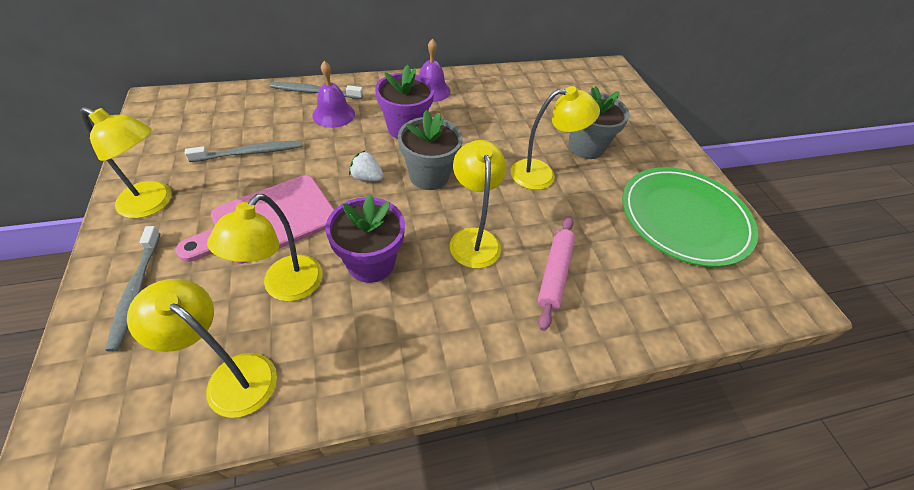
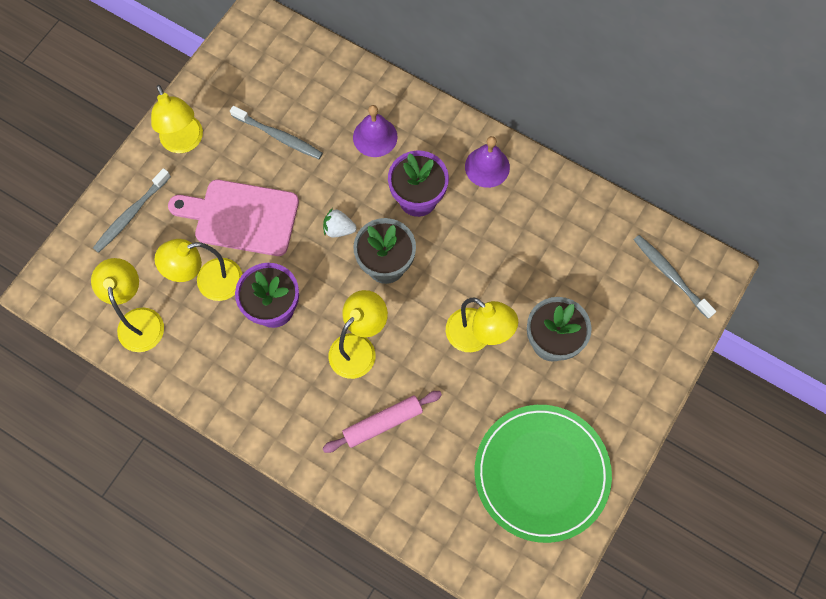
camera: 50 degrees right, 20 degrees up
grey toothbrush [270,82,363,99] -> grey toothbrush moved to [634,235,716,319]
white strawberry [349,151,384,181] -> white strawberry turned 60 degrees counterclockwise [323,208,357,237]

